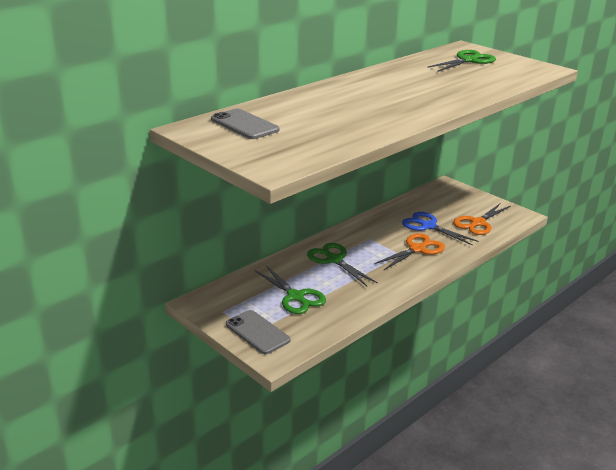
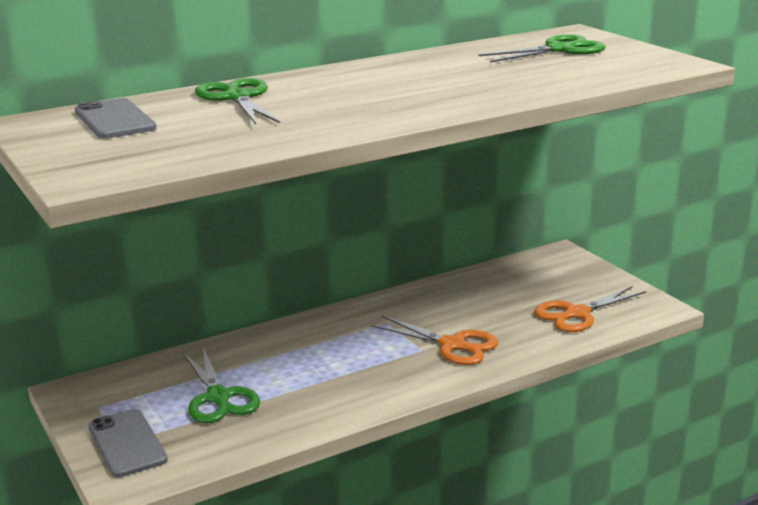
camera: 15 degrees right, 5 degrees down
green scissors [307,243,378,286] -> green scissors moved to [195,78,280,124]
orange scissors [374,233,445,271] -> orange scissors turned 60 degrees clockwise [371,315,498,365]
blue scissors [402,212,479,246] -> none

